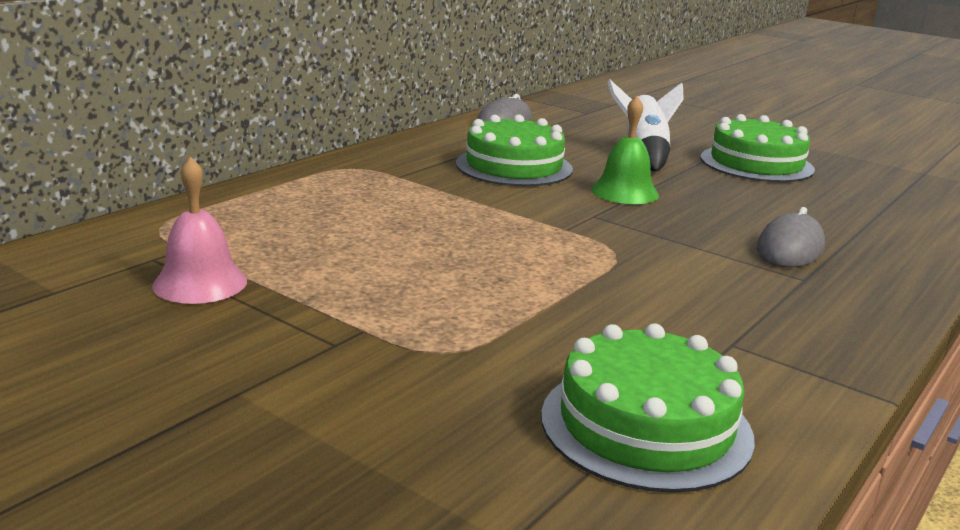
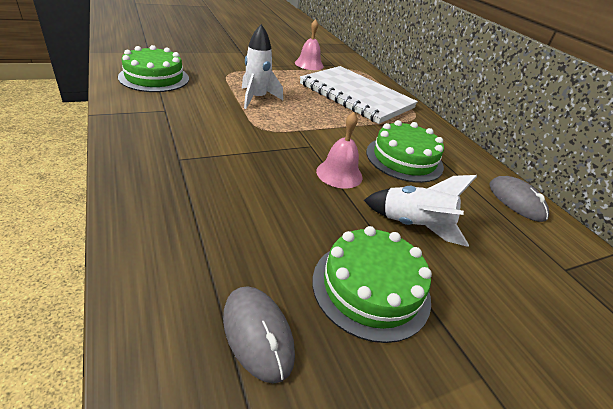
camera: 115 degrees right, 15 degrees up
green bell [591,96,659,204] -> pink bell [316,112,363,188]
grey mouse [757,207,825,267] -> grey mouse moved to [223,286,295,384]
none -> white rocket [242,24,283,109]
none -> white notebook [300,66,418,124]

